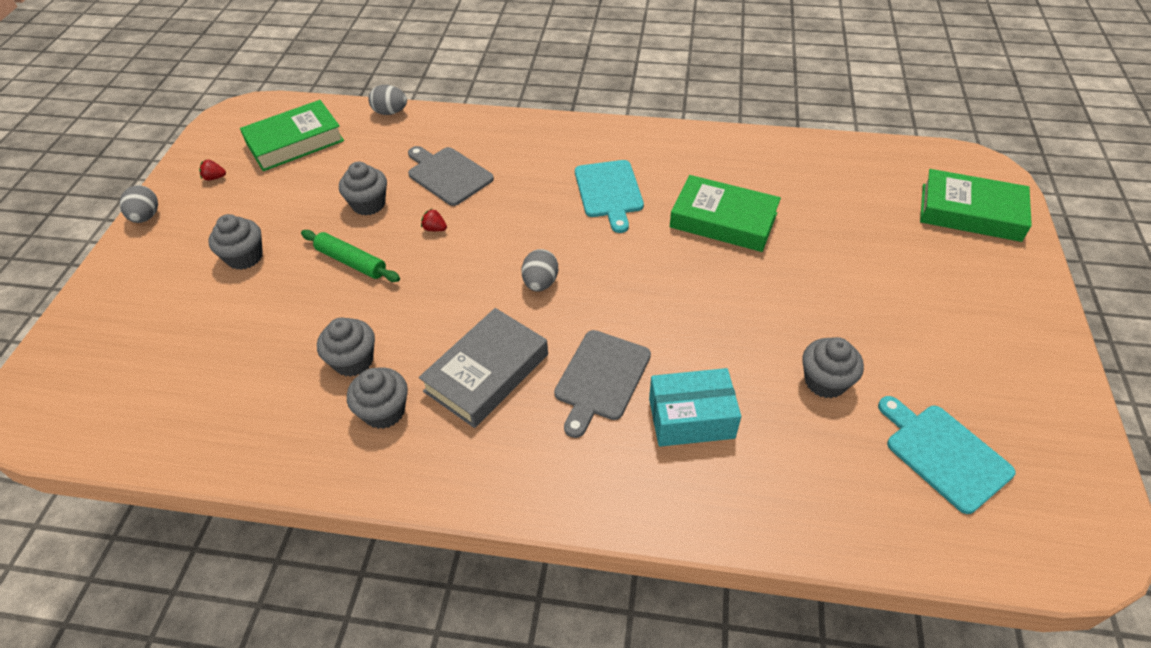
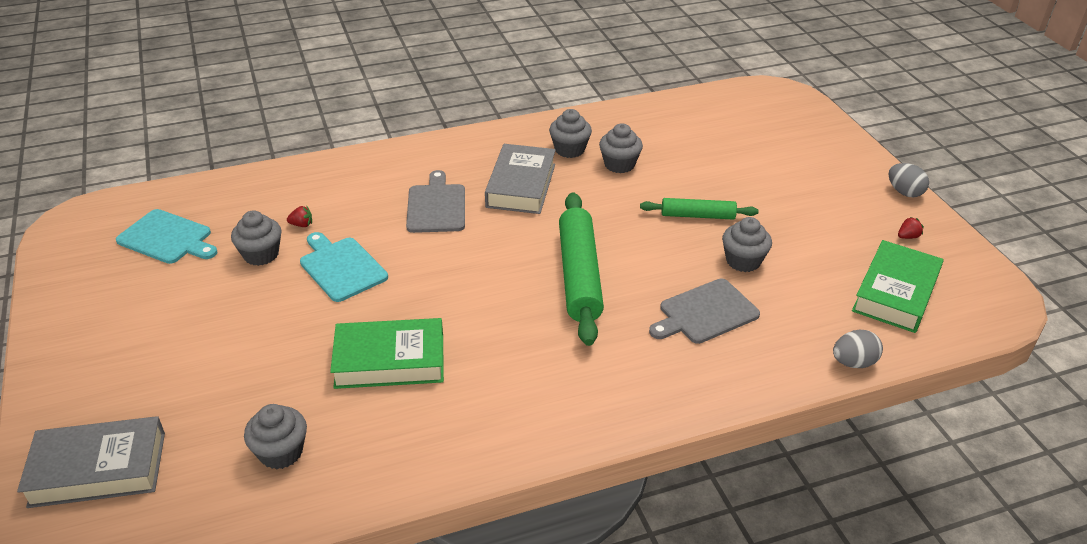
camera: 150 degrees right, 10 degrees down
grey cupcake [209,214,263,270] -> grey cupcake moved to [244,404,307,469]
grey cutting board [408,146,494,206] -> grey cutting board turned 135 degrees clockwise [649,279,760,344]
red strawberry [421,208,447,231] -> red strawberry moved to [287,206,312,227]
grey egg [522,249,558,291] -> none
turquoise cutting board [575,160,644,233] -> turquoise cutting board moved to [300,232,388,302]
turquoise box [649,368,741,447] -> none
green book [920,169,1032,242] -> grey book [17,416,165,508]
none -> green rolling pin [559,192,604,346]

